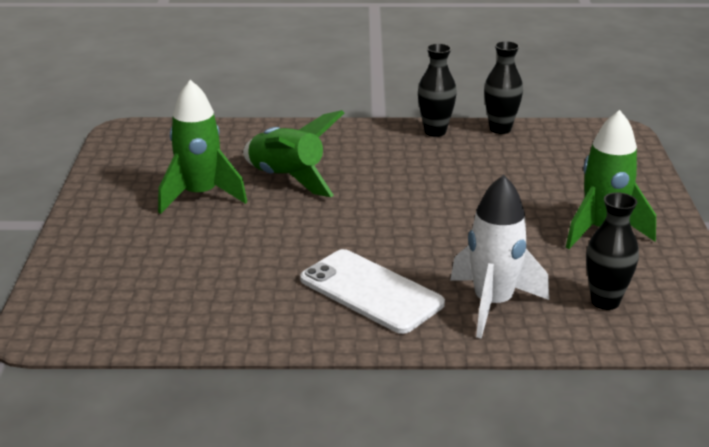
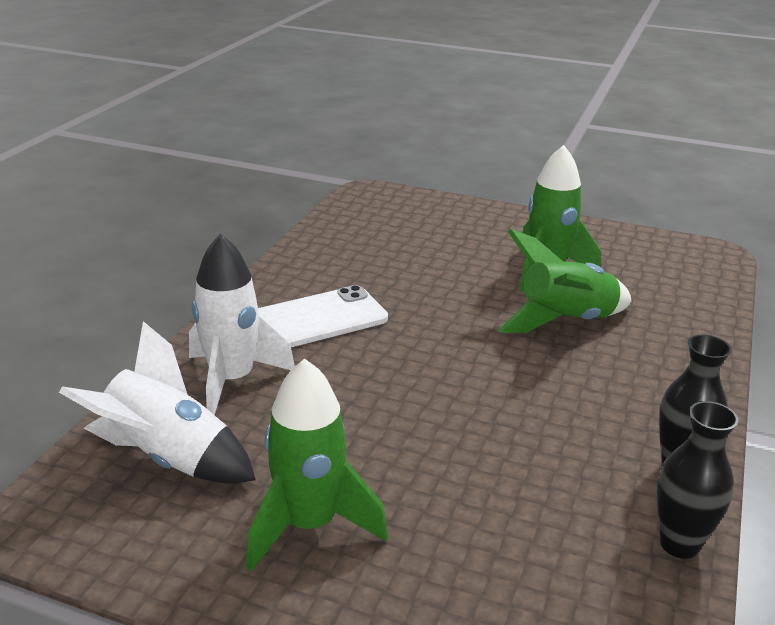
camera: 110 degrees right, 0 degrees up
black vase [586,192,639,310] -> white rocket [59,321,256,484]

